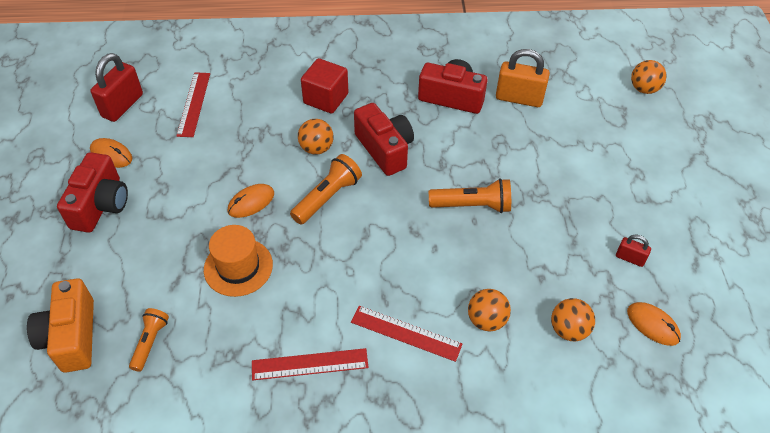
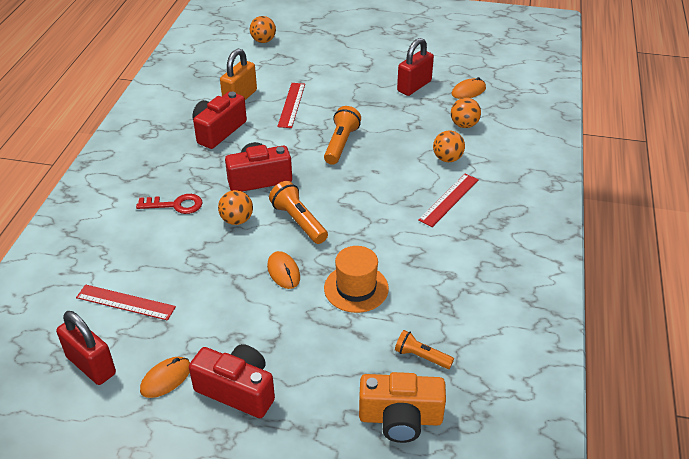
camera: 75 degrees left, 10 degrees down
red ruler [252,348,369,380] -> red ruler moved to [277,83,305,128]
red cube [301,58,348,114] -> red key [136,194,203,214]
red padlock [616,235,651,267] -> red padlock [397,38,434,96], size x1.93

